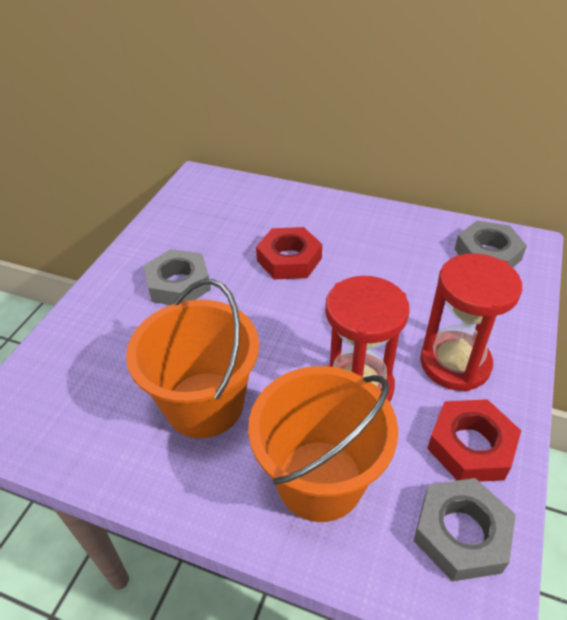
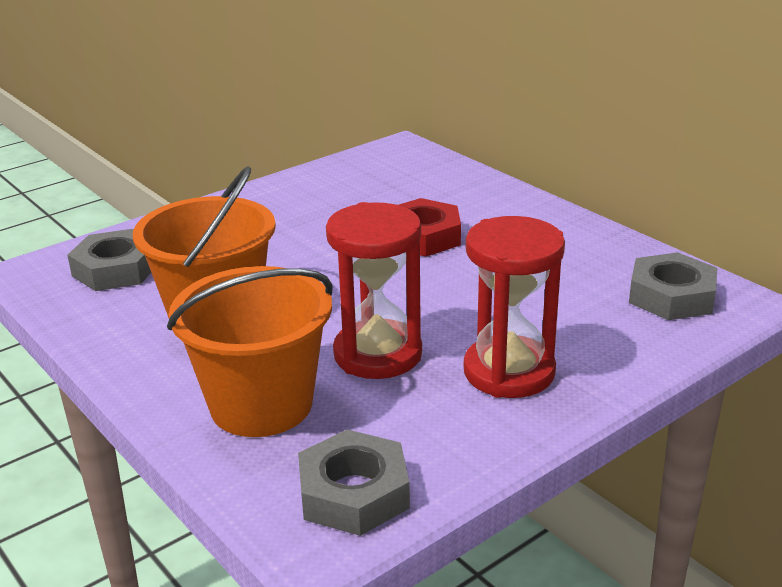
camera: 30 degrees right, 15 degrees down
grey nut [144,249,211,305] -> grey nut moved to [67,229,151,291]
red nut [427,399,521,482] -> none

